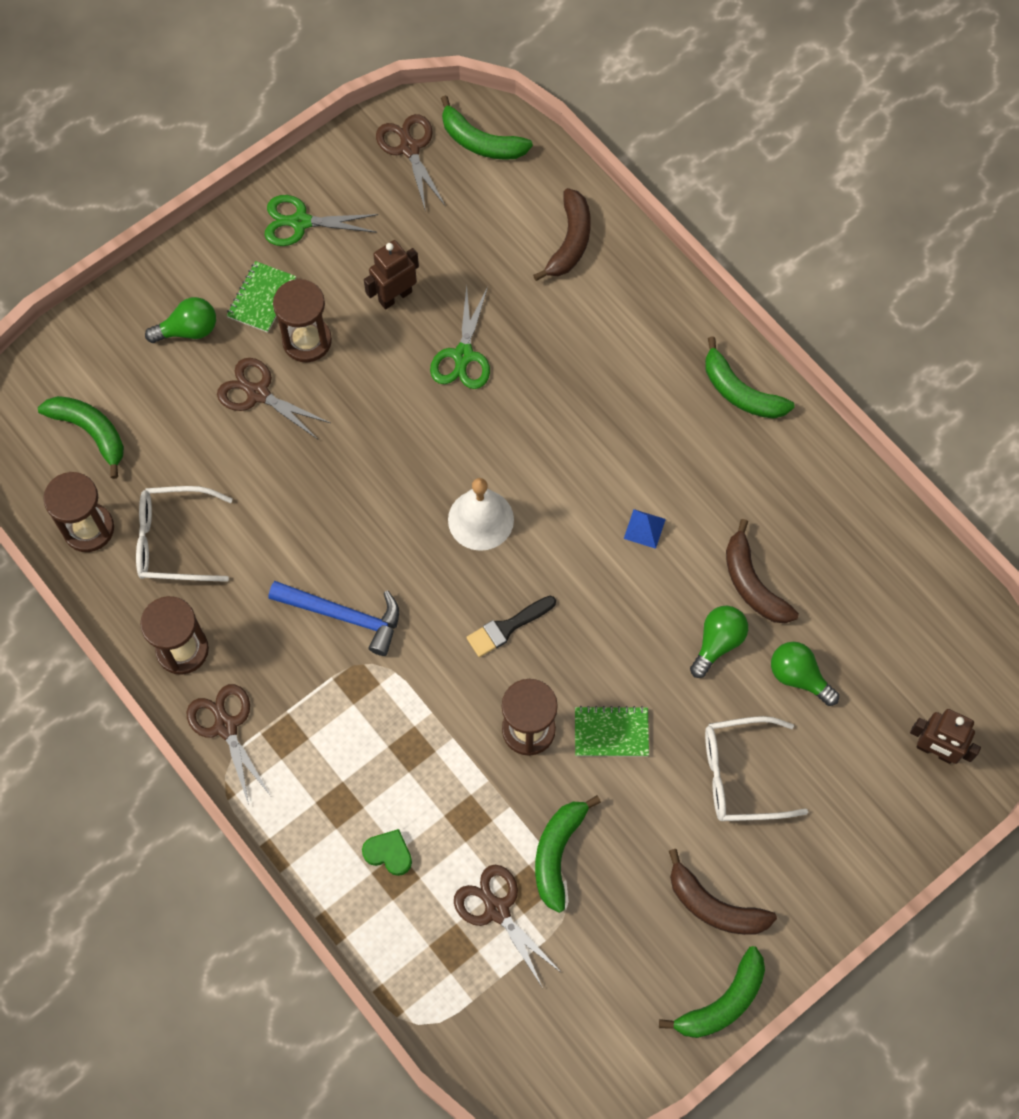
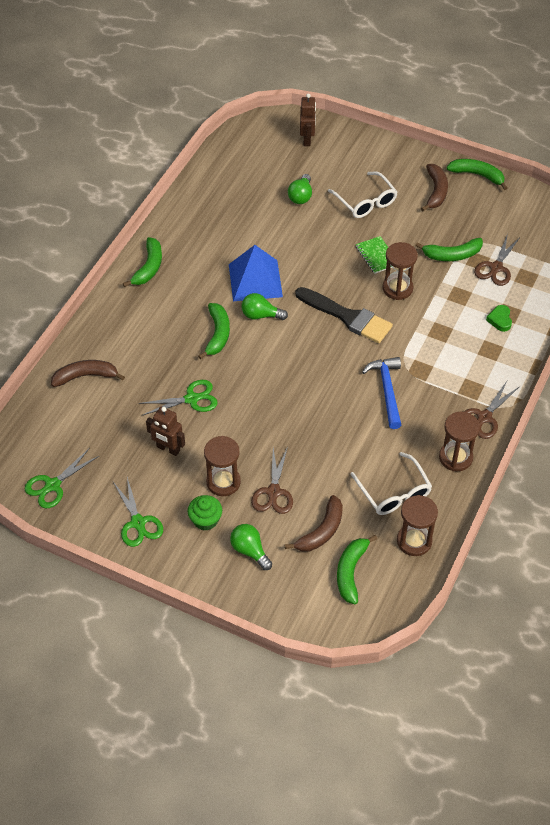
camera: 115 degrees left, 15 degrees down
green notebook [226,261,296,333] -> green cupcake [187,495,222,531]
brown scissors [376,114,446,212] -> green scissors [24,448,99,508]
green banana [441,95,533,160] -> green banana moved to [198,303,230,359]
white bell [448,478,514,551] -> none
black brush [466,596,556,657] -> black brush [295,287,393,343], size x1.81
blue pyramid [624,509,666,549] -> blue pyramid [229,245,283,301], size x2.46
green light bulb [690,606,748,678] -> green light bulb moved to [241,293,288,320]
brown banana [726,519,799,623] -> brown banana moved to [285,495,343,551]

